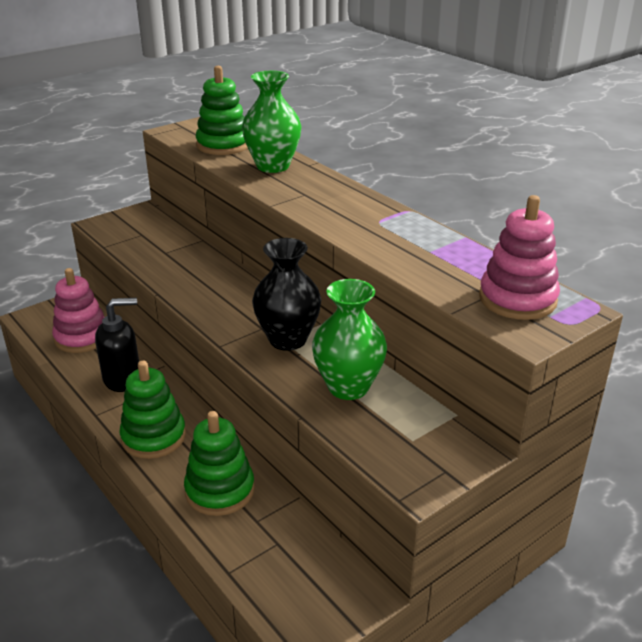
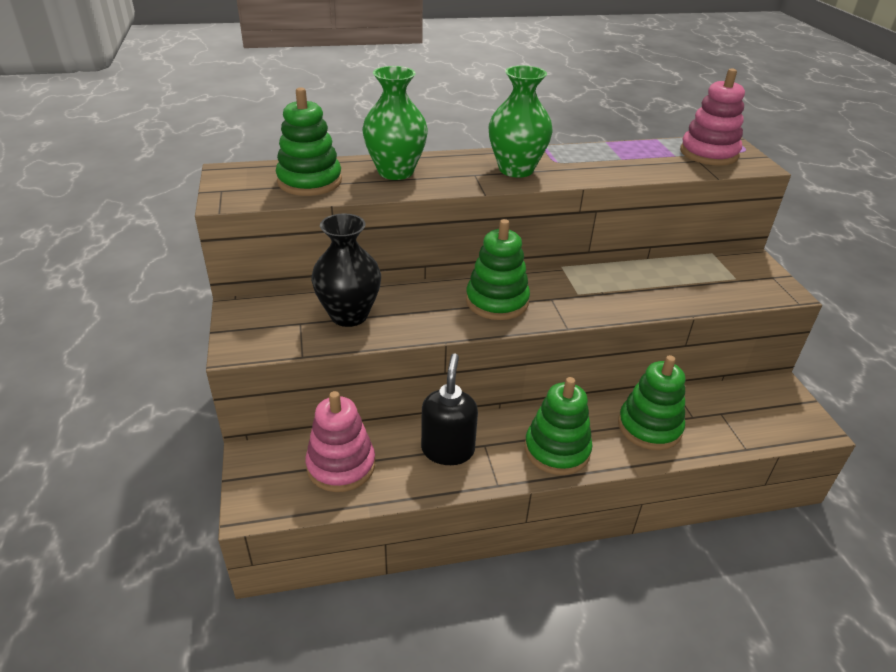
camera: 65 degrees left, 5 degrees up
black vase [252,238,321,351] -> black vase moved to [311,213,381,327]
green vase [312,279,387,400] -> green vase moved to [488,66,553,178]
none -> green stacking toy [466,219,530,320]

